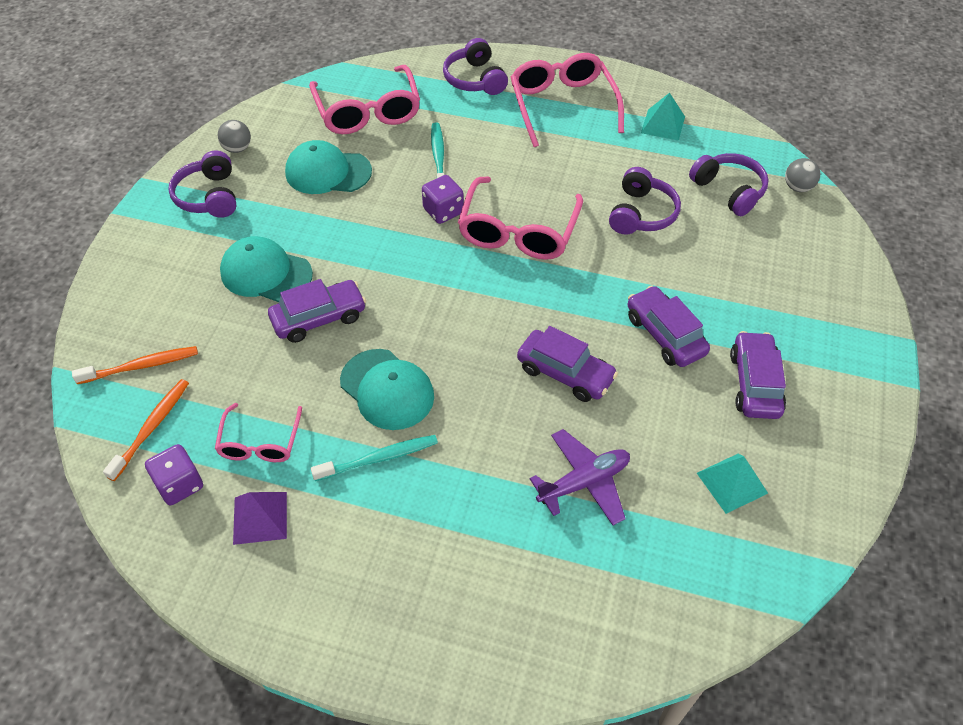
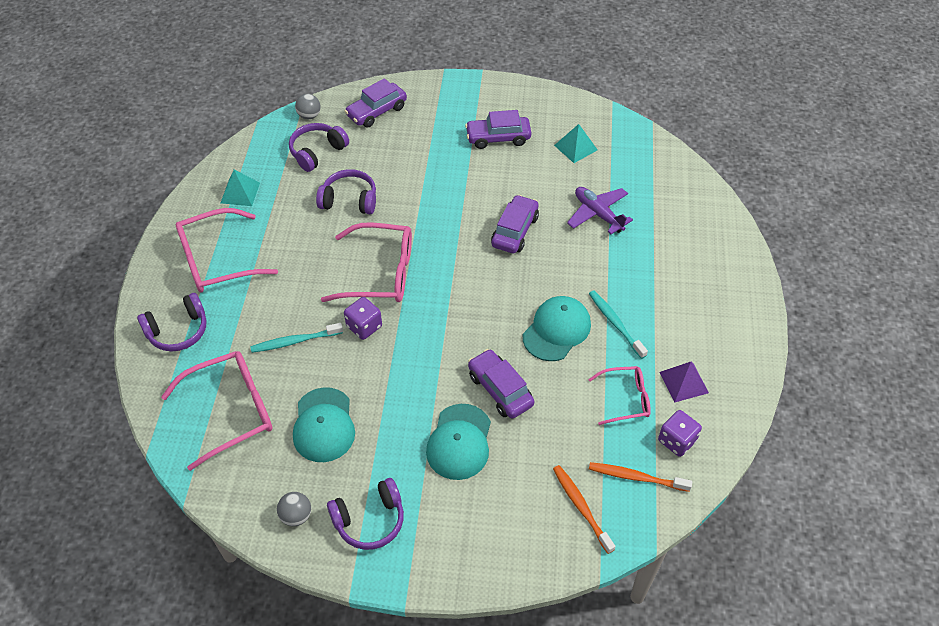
camera: 100 degrees left, 0 degrees up
purple car [628,285,710,367] -> purple car moved to [345,78,407,127]

